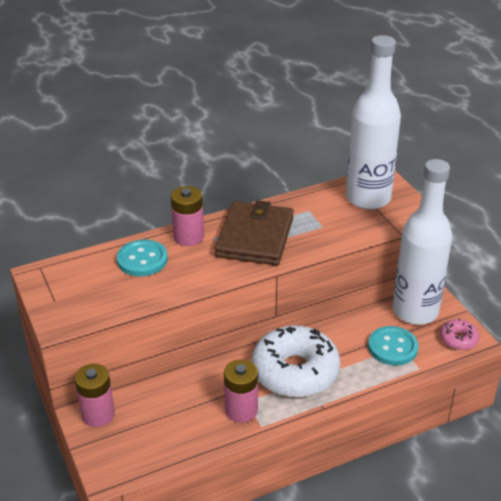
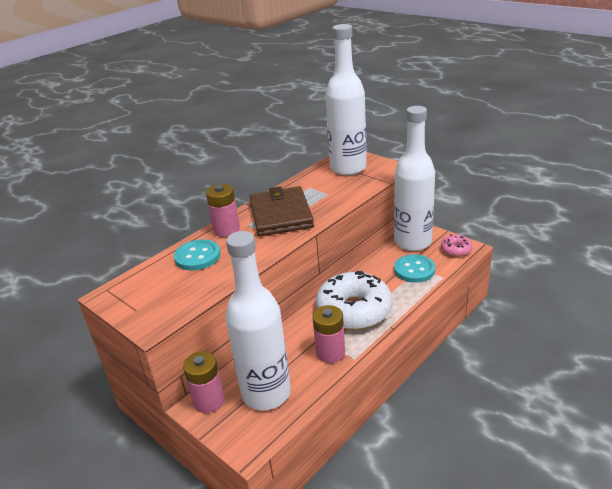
camera: 20 degrees left, 5 degrees down
none -> white bottle [225,231,291,410]

